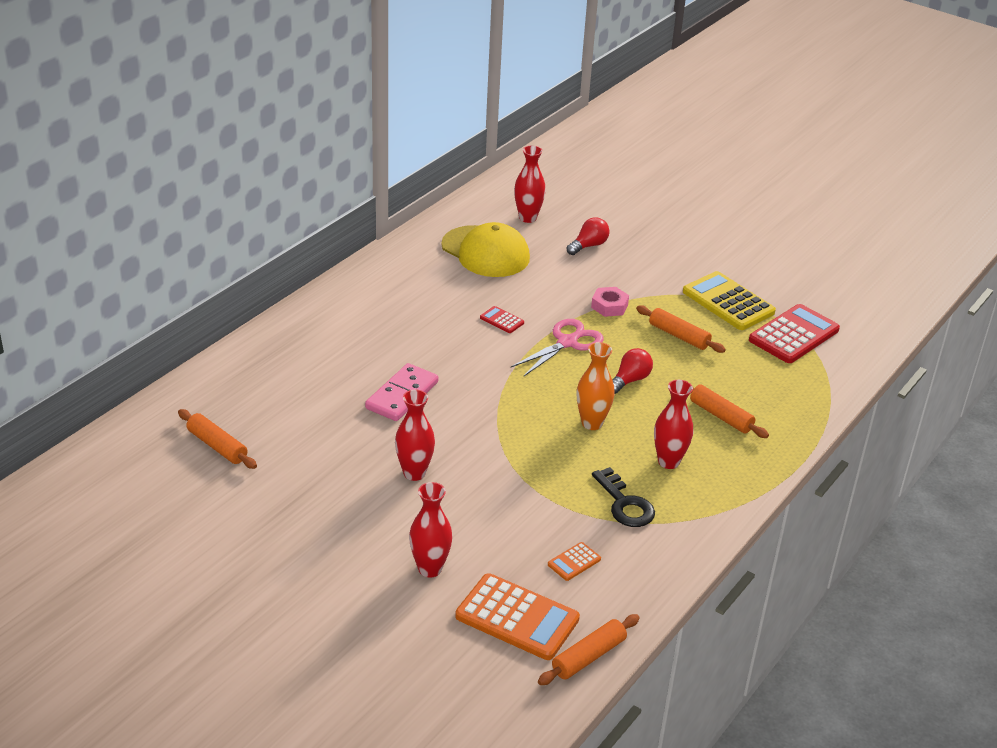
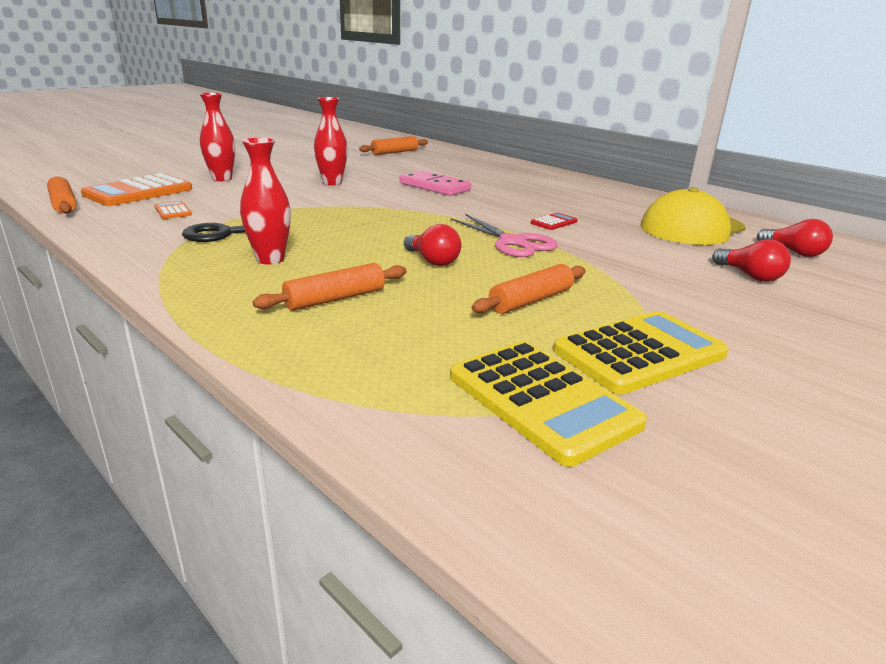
camera: 100 degrees right, 10 degrees down
red vase [514,146,546,223] -> red light bulb [757,219,833,257]
orange vase [577,342,615,430] -> none
pink nut [591,287,629,317] -> none
red calculator [749,304,840,363] -> yellow calculator [450,341,647,467]

